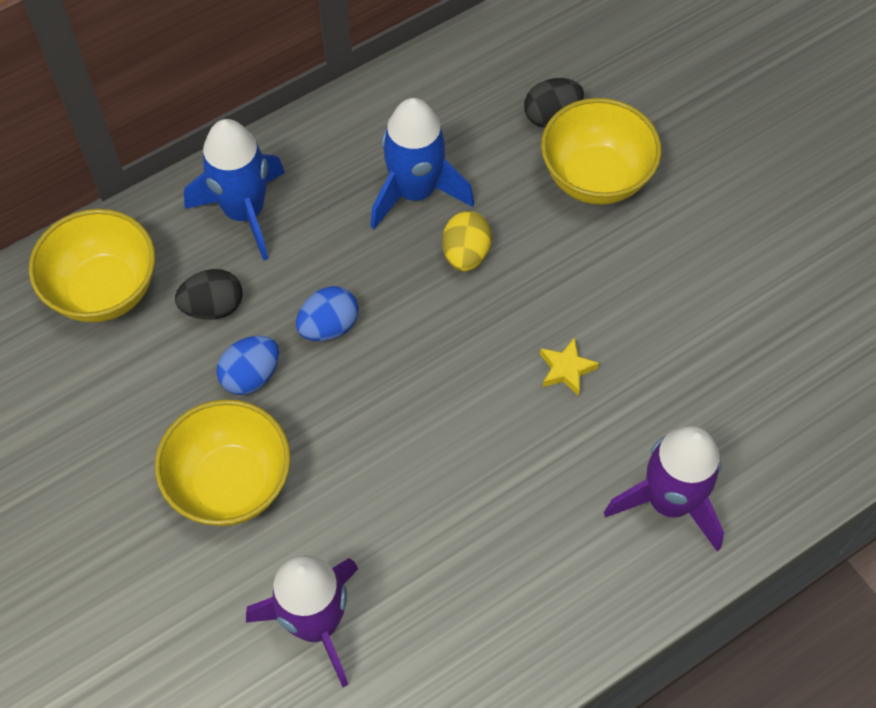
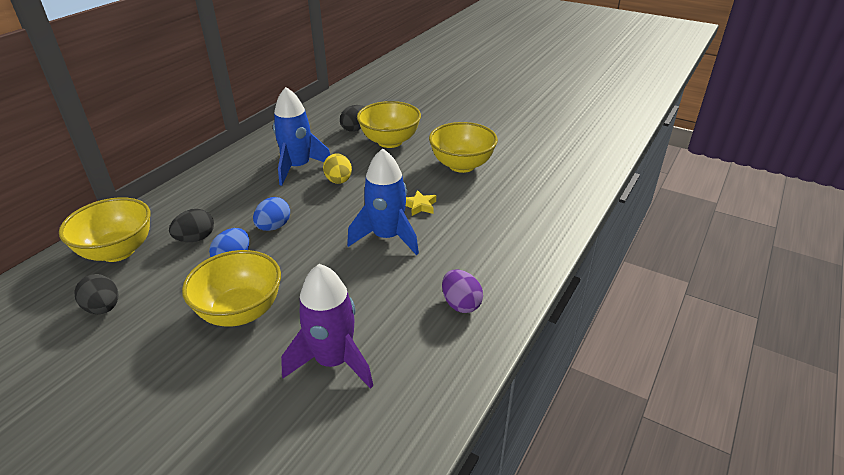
camera: 25 degrees left, 25 degrees down
blue rocket [184,119,285,260] -> blue rocket moved to [347,148,419,255]
purple rocket [604,426,724,551] -> none
none -> black egg [74,274,118,314]
none -> yellow bowl [429,122,498,173]
none -> purple egg [442,270,483,313]

